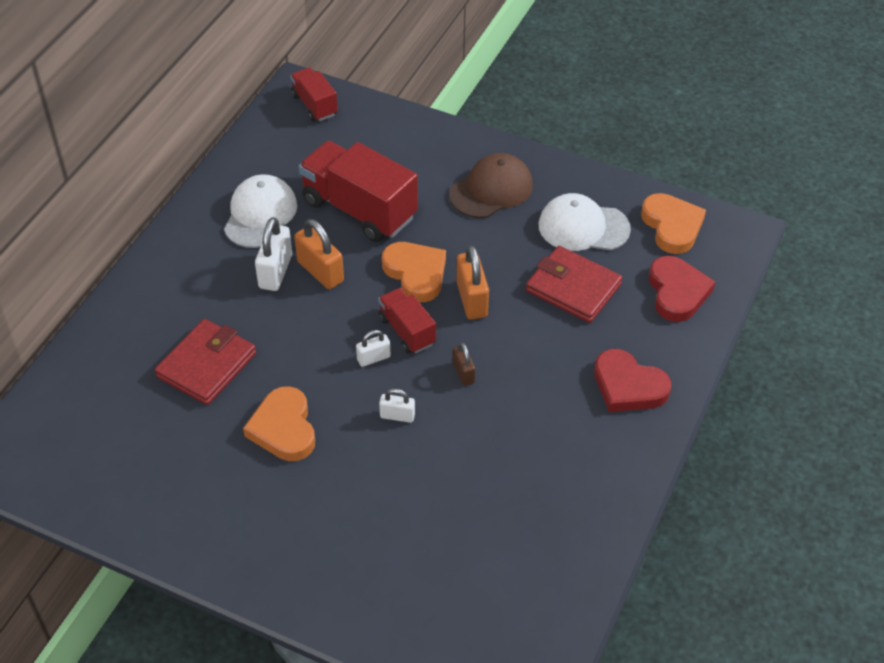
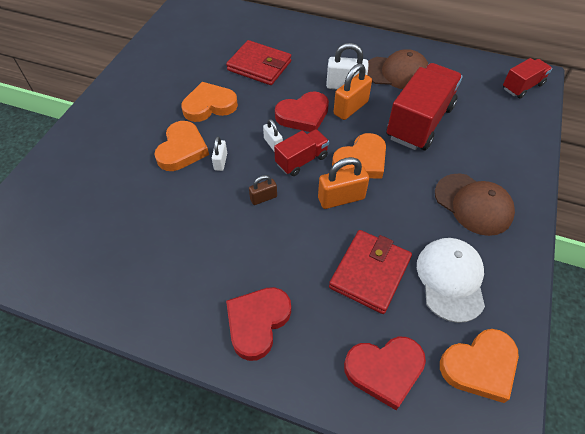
camera: 85 degrees right, 5 degrees up
white cap [224,174,297,248] -> brown cap [367,49,428,89]
none -> orange heart [155,121,209,171]
none -> red heart [275,91,329,132]

